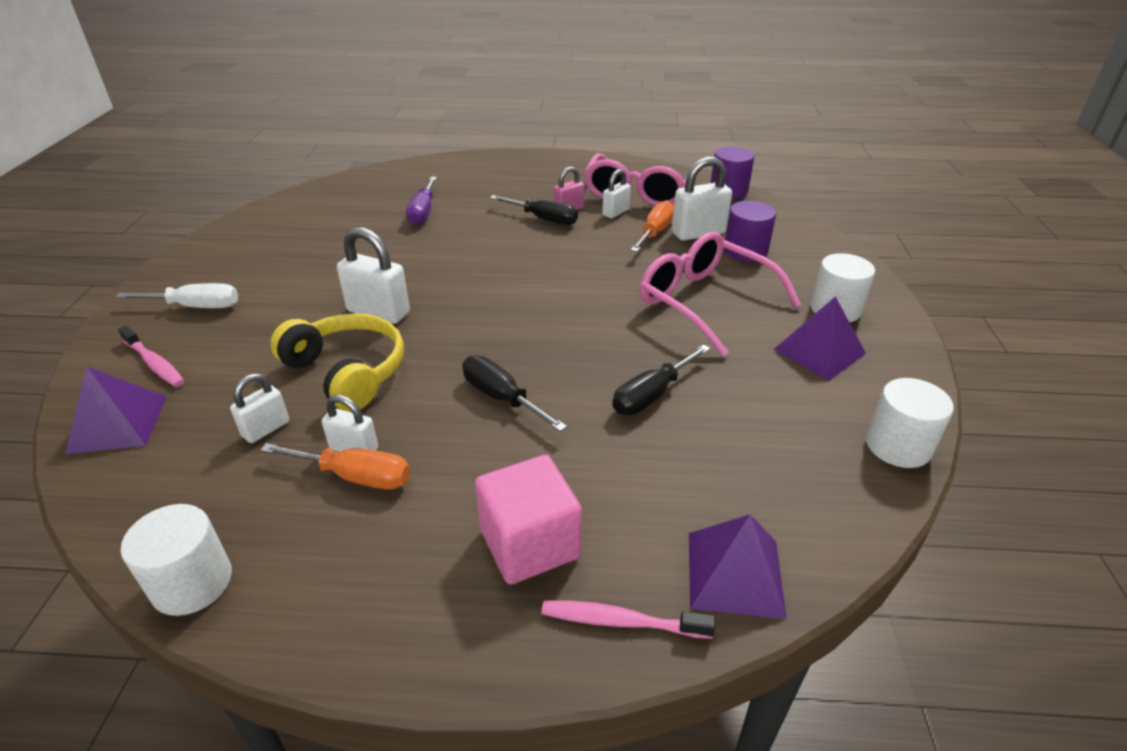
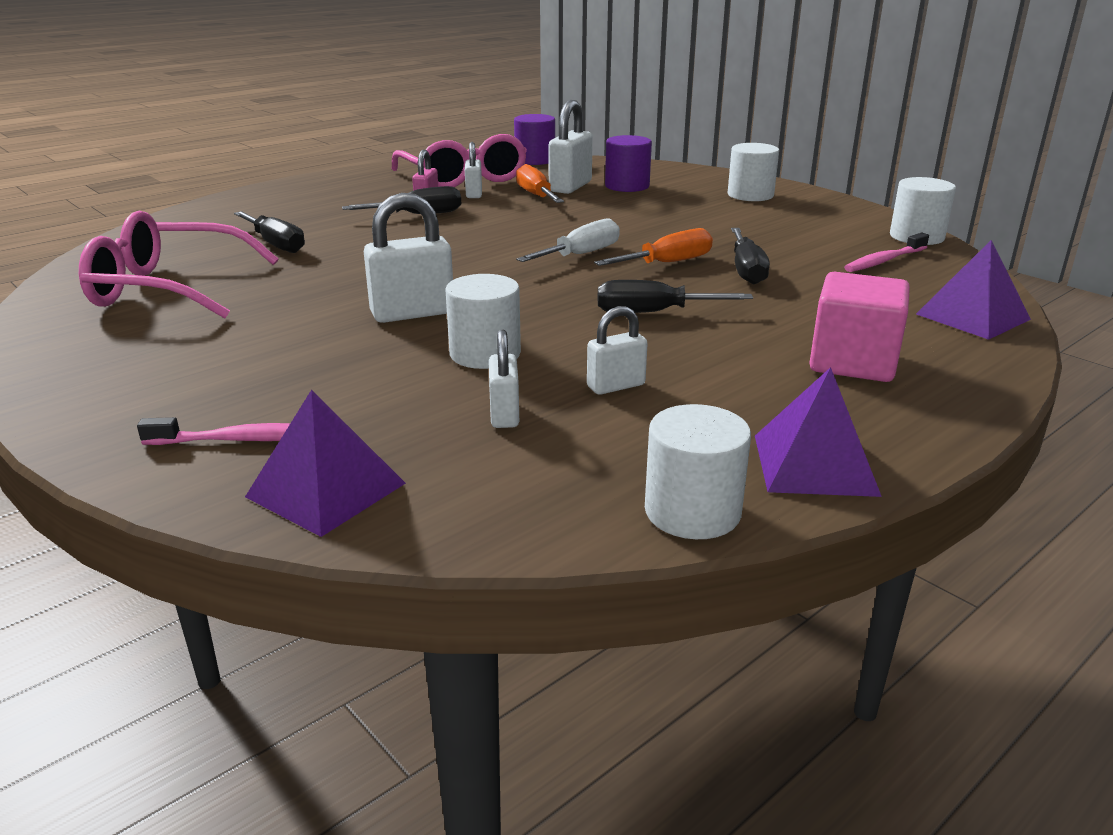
camera: 45 degrees left, 10 degrees down
white screwdriver [116,283,238,308] -> white screwdriver moved to [516,218,620,262]
orange screwdriver [260,443,410,490] -> orange screwdriver moved to [594,228,713,266]
yellow headphones [270,313,404,412] -> white cylinder [446,274,521,369]
purple screwdriver [406,177,437,225] -> black screwdriver [234,211,305,253]
pink toothbrush [541,601,716,639] -> pink toothbrush moved to [844,233,929,272]
pink glasses [640,231,801,357] -> pink glasses moved to [79,210,278,318]
purple pyramid [773,296,866,381] -> purple pyramid moved to [755,367,882,497]

